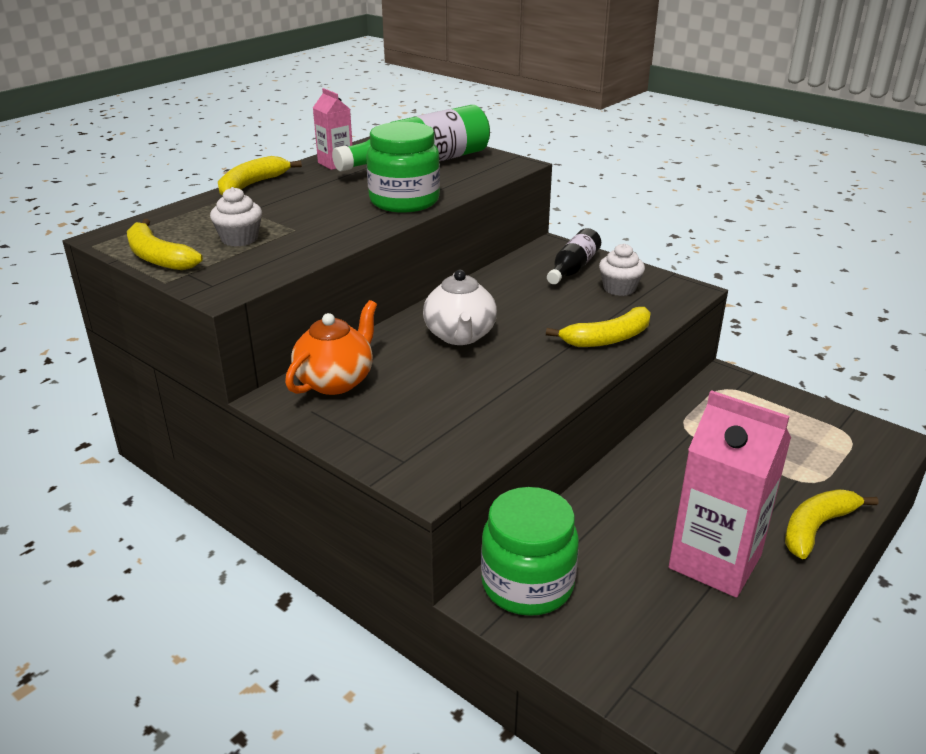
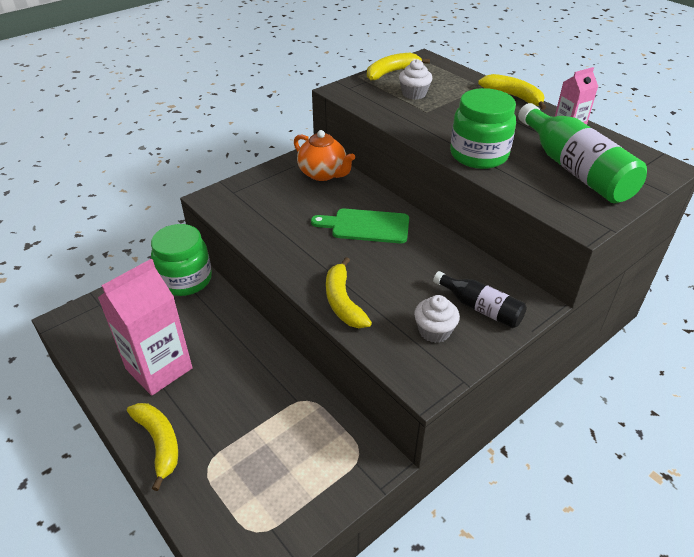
camera: 100 degrees right, 10 degrees up
white teapot [423,270,497,345] -> green cutting board [311,208,409,243]

